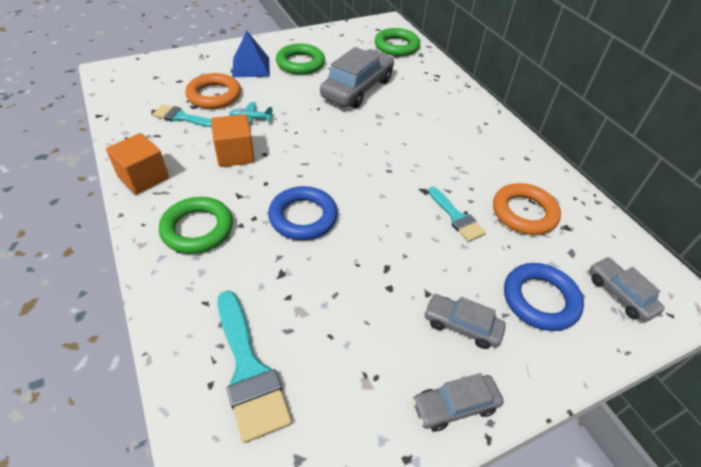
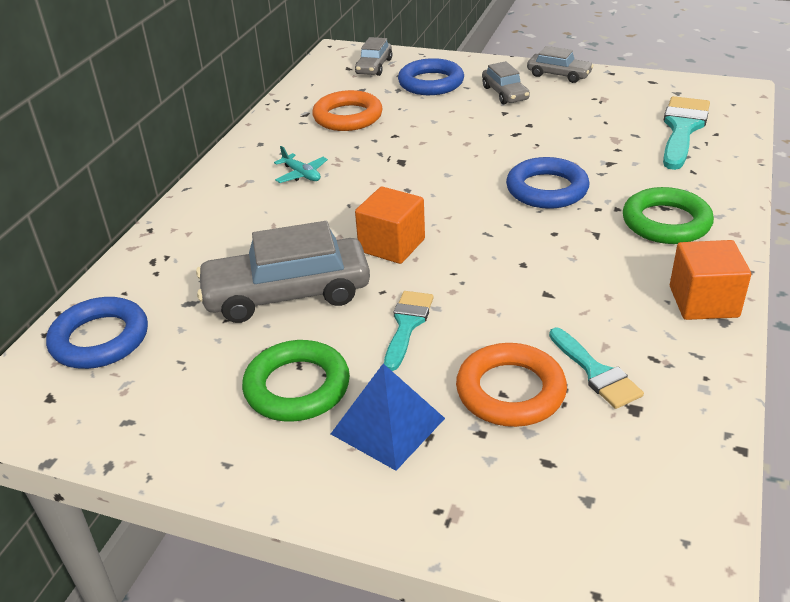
camera: 130 degrees left, 10 degrees down
orange cube [211,114,255,167] -> orange cube moved to [355,186,425,264]
turquoise plane [229,102,273,126] -> turquoise plane moved to [274,146,328,183]
green ring [375,28,420,56] -> blue ring [46,297,148,369]
turquoise brush [428,187,486,242] -> turquoise brush moved to [384,291,434,371]

